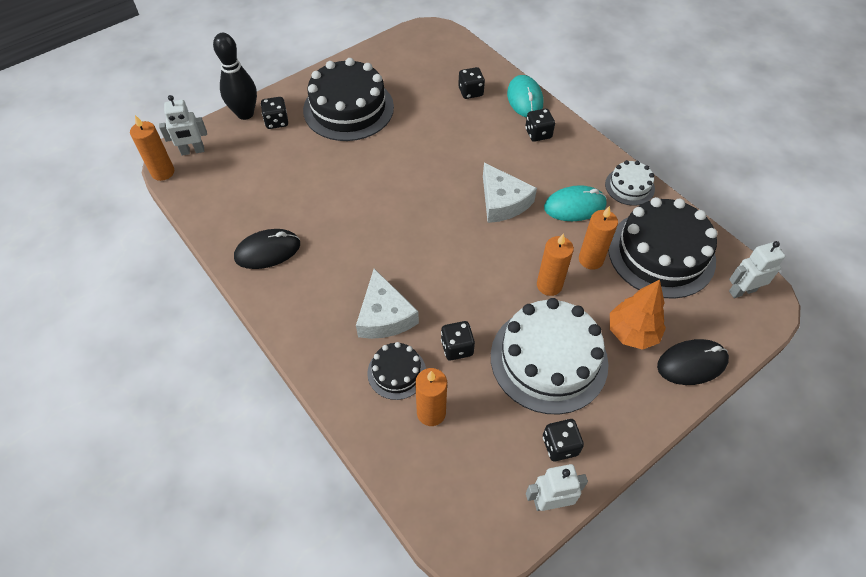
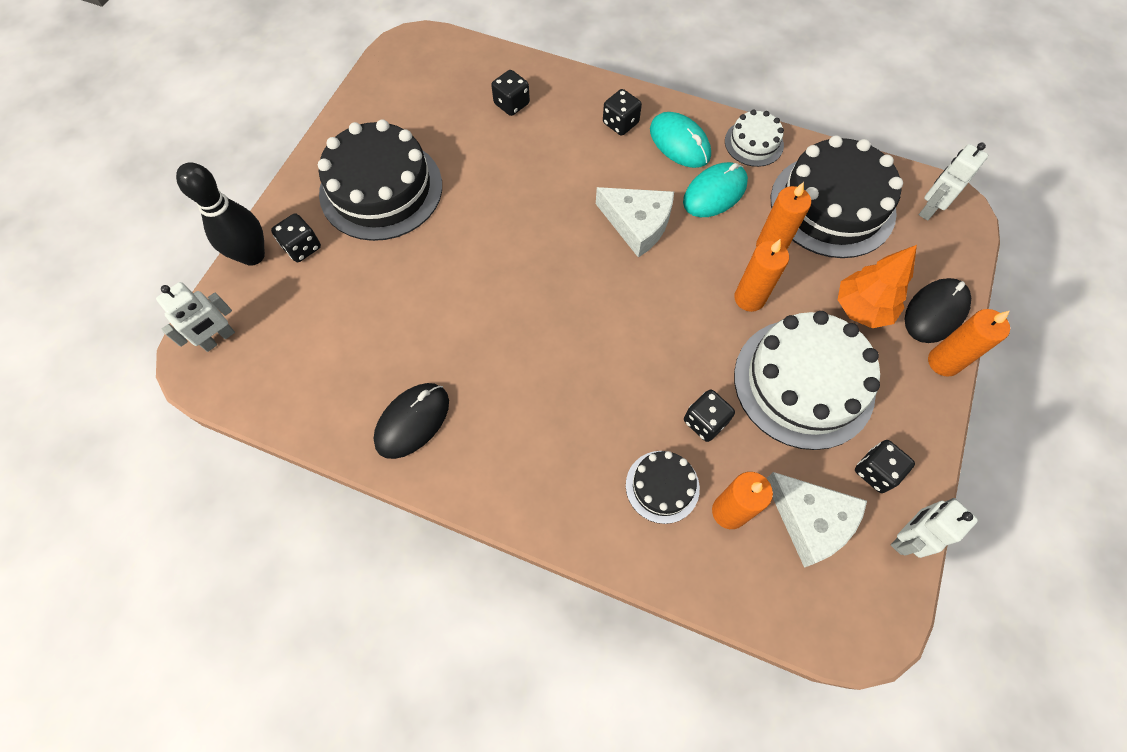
camera: 30 degrees left, 10 degrees up
orange candle [130,115,174,181] -> orange candle moved to [928,309,1010,377]
white cheese [356,269,419,339] -> white cheese moved to [766,472,867,568]
turquoise mouse [507,75,543,117] -> turquoise mouse moved to [650,112,711,168]

